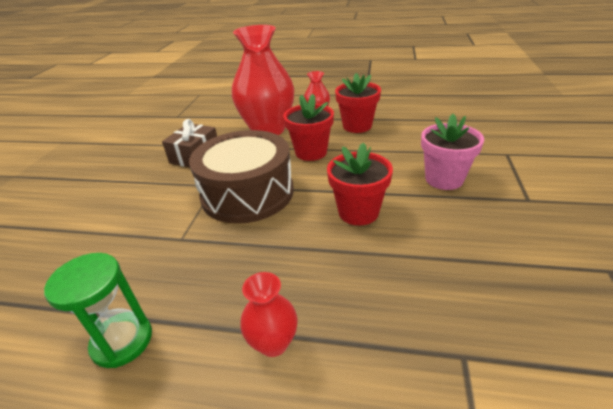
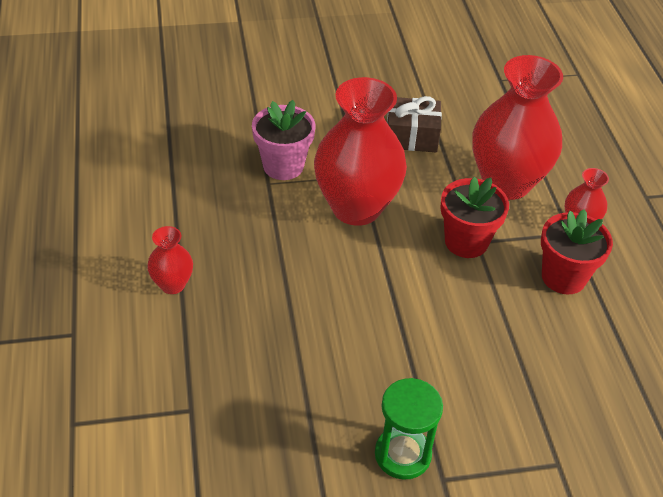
camera: 65 degrees right, 10 degrees up
green hourglass [44,253,152,368] -> green hourglass moved to [375,378,443,480]
brown drum [189,130,294,224] -> red vase [314,77,407,226]
red flower pot [327,143,393,226] -> none
pink flower pot [421,114,484,190] -> pink flower pot moved to [252,100,315,180]

